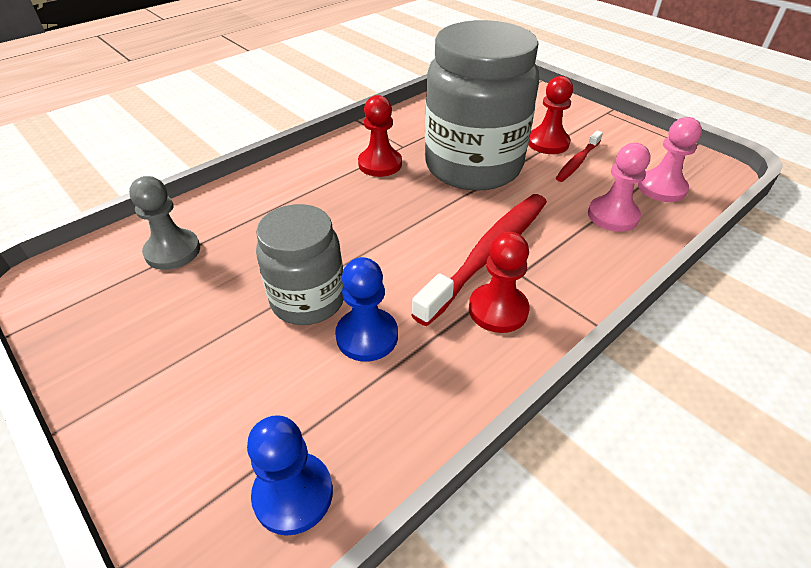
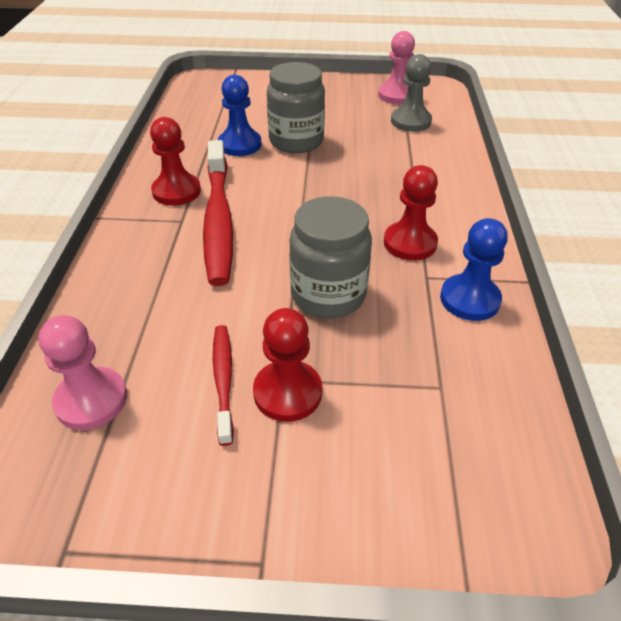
camera: 135 degrees right, 0 degrees up
blue pawn [247,415,333,535] -> blue pawn moved to [440,218,508,321]
grey jar [425,20,539,191] -> grey jar [289,196,372,319], size x0.58
pink pawn [588,143,650,232] -> pink pawn moved to [378,31,415,104]

